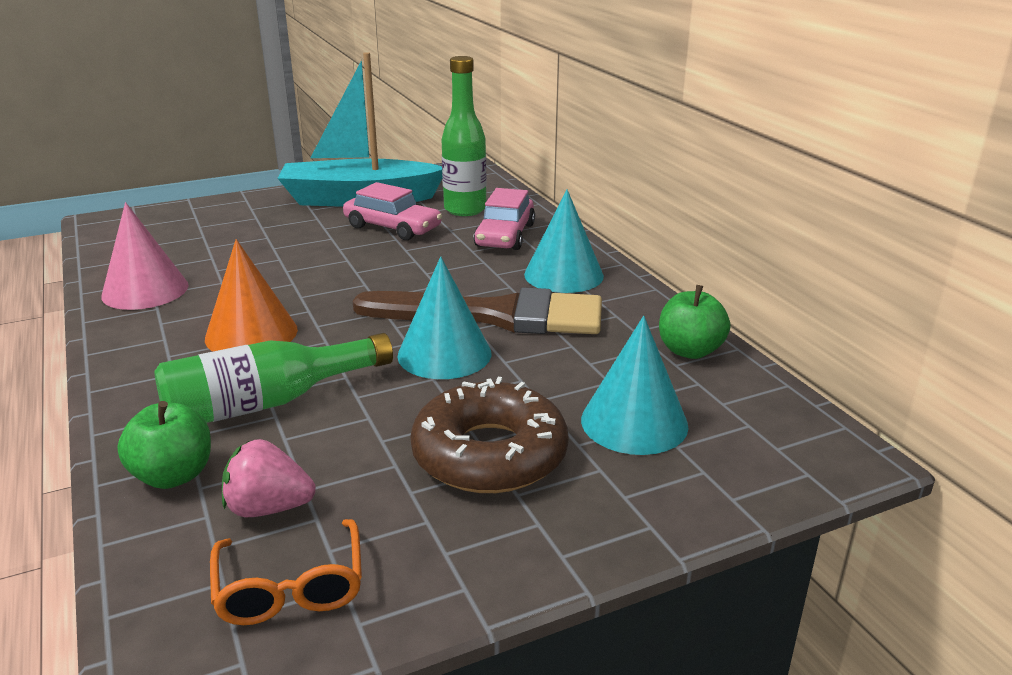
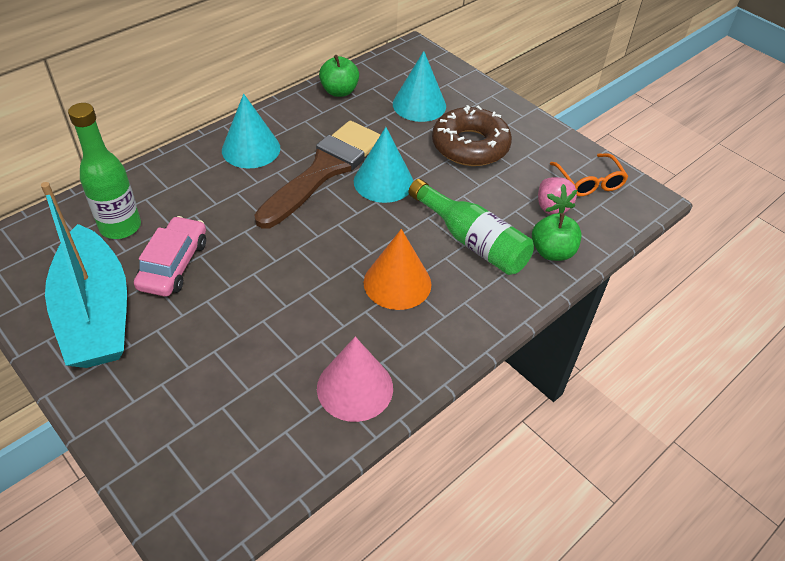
camera: 110 degrees left, 20 degrees up
orange glasses [210,519,362,625] -> orange glasses turned 105 degrees clockwise [550,153,628,196]
brown brush [353,287,602,334] -> brown brush turned 45 degrees clockwise [254,121,381,229]
pink car [474,188,535,250] -> none

